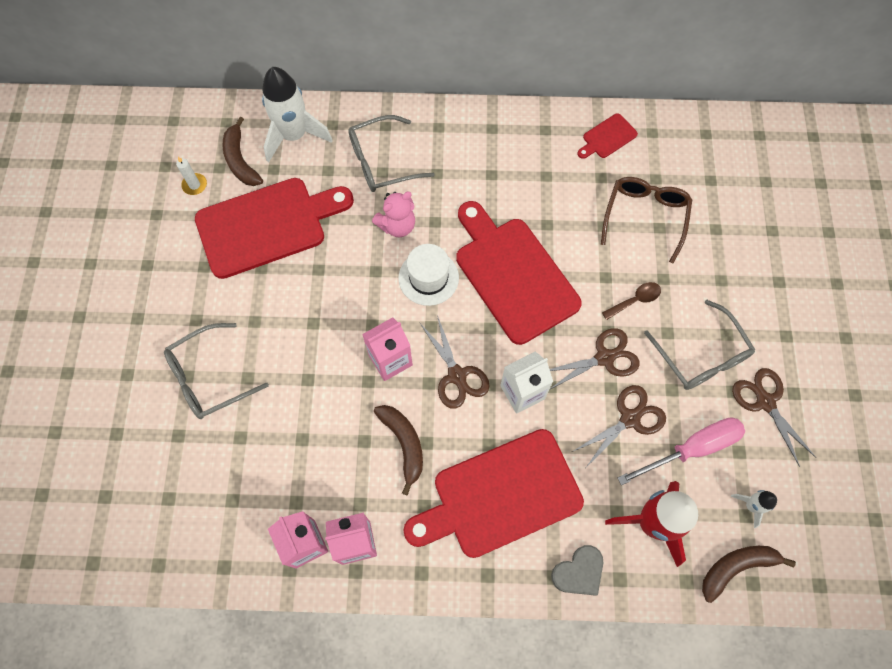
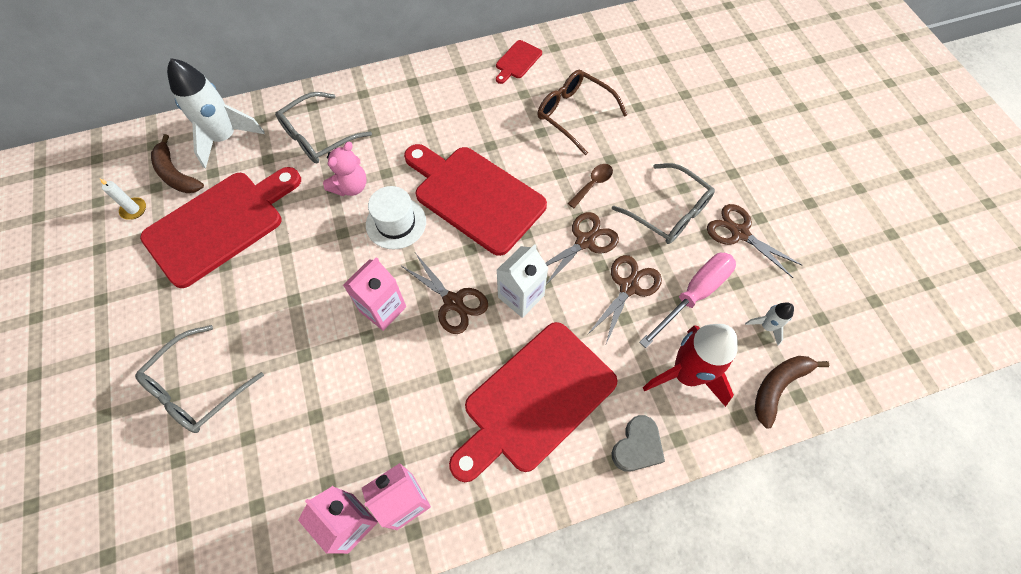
camera: 20 degrees left, 5 degrees down
brown banana [374,405,423,496] -> none
brown glasses [601,177,692,263] -> brown glasses turned 45 degrees counterclockwise [537,70,628,155]

